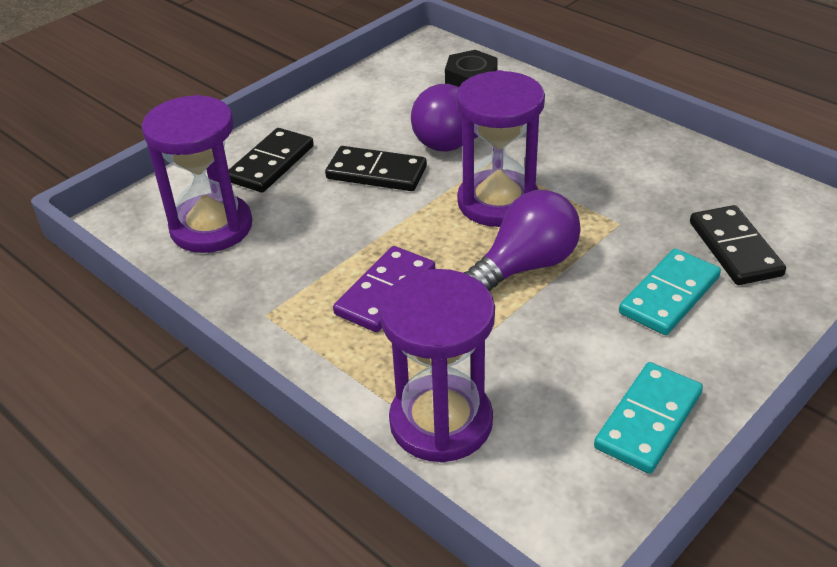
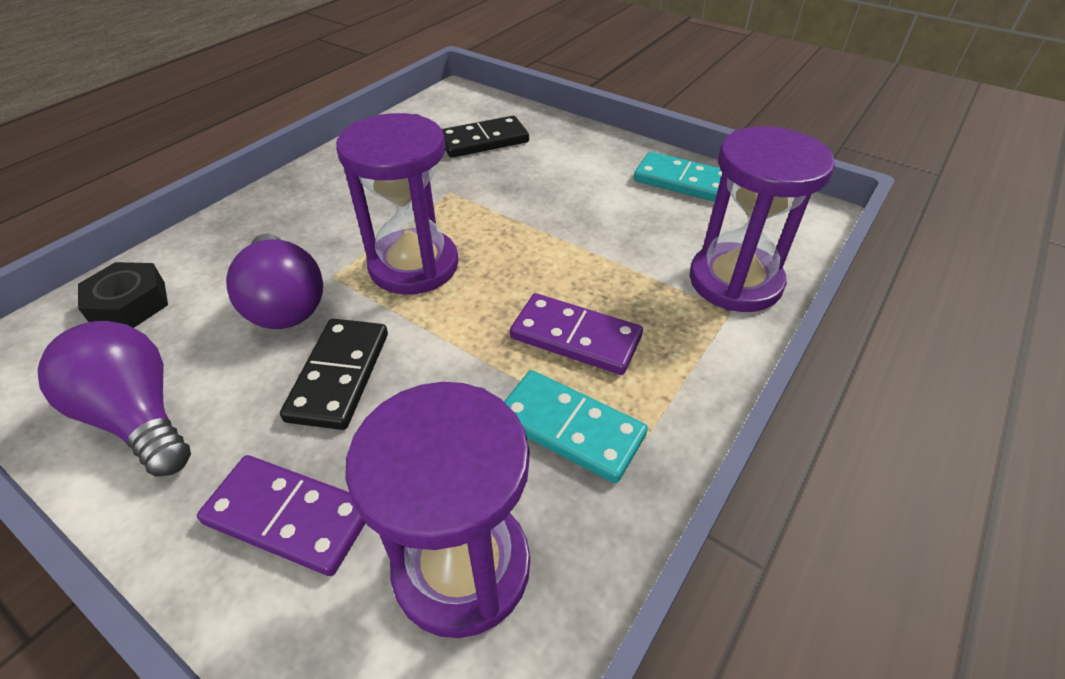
camera: 100 degrees left, 5 degrees up
black domino [229,128,314,192] -> purple domino [197,455,366,576]
purple light bulb [464,190,581,292] -> purple light bulb moved to [38,321,191,477]
turquoise domino [619,249,721,335] -> turquoise domino moved to [504,370,648,483]

